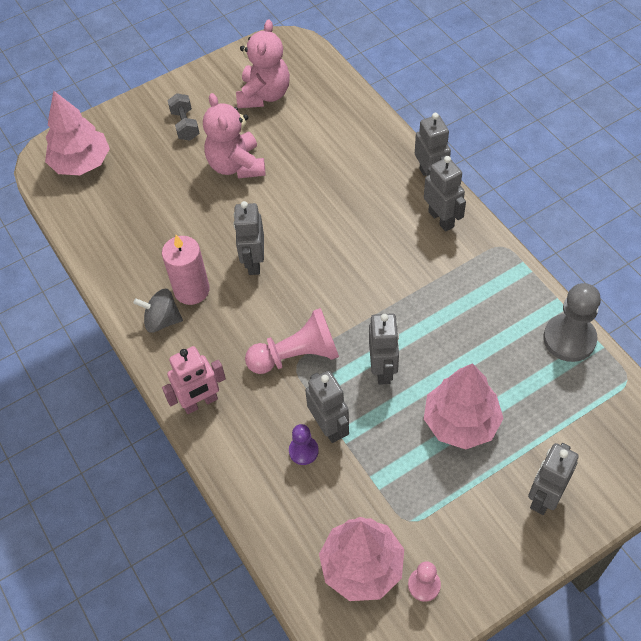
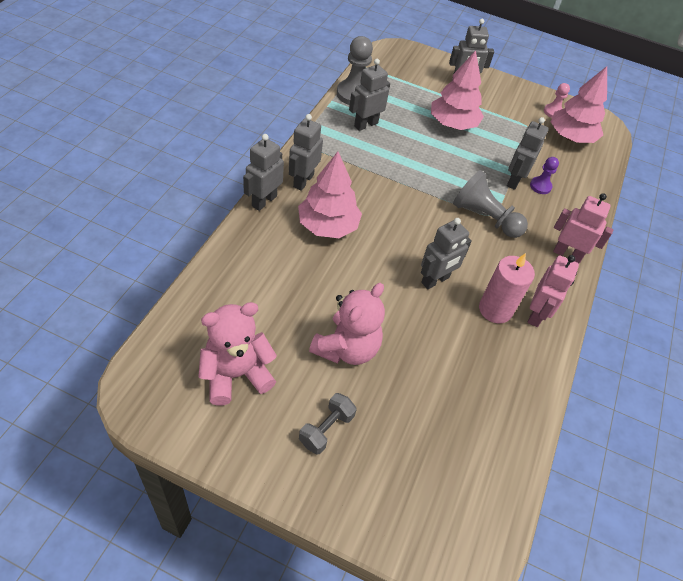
camera: 135 degrees left, 5 degrees down
pink tree [45,91,110,175] -> pink tree moved to [298,151,362,238]
grey spinning top [133,289,183,333] -> pink robot [528,255,579,327]
pink pawn [245,308,339,374] -> grey pawn [453,170,528,238]
grey robot [369,313,399,385] -> grey robot moved to [349,59,390,131]

